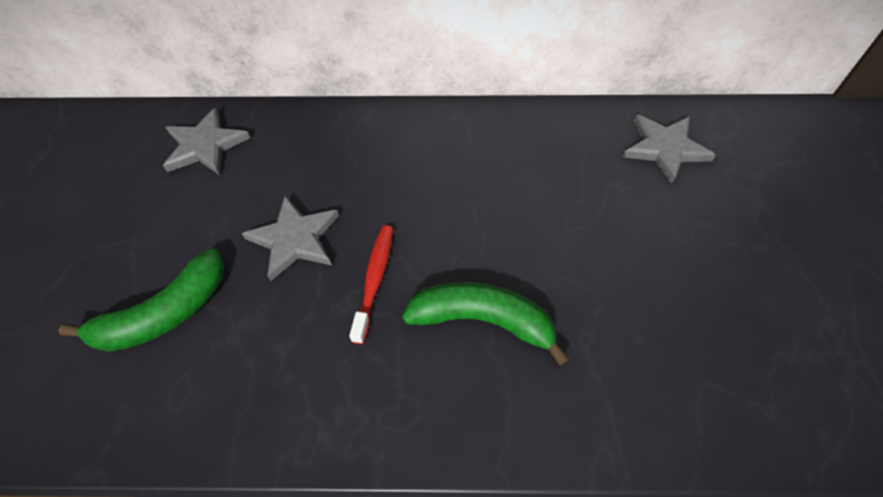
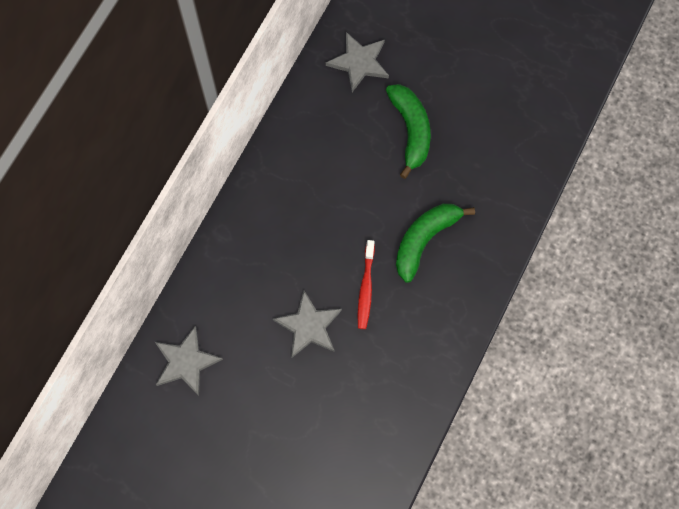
camera: 65 degrees left, 15 degrees up
green banana [58,249,224,352] -> green banana moved to [386,84,431,179]
red toothbrush [349,225,393,344] -> red toothbrush turned 120 degrees counterclockwise [357,240,375,329]

